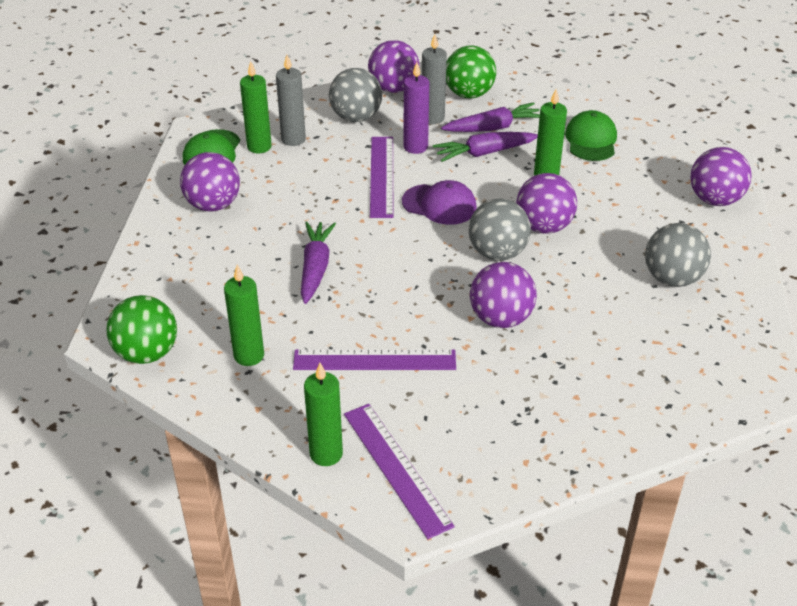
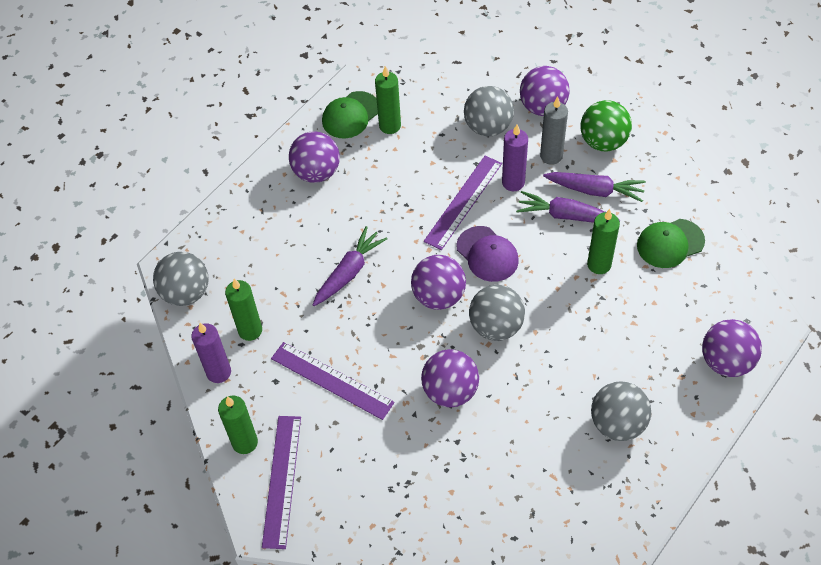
camera: 35 degrees right, 15 degrees up
green ball [106,295,177,364] -> grey ball [153,252,208,306]
grey candle [276,55,306,146] -> none
purple ball [516,173,577,234] -> purple ball moved to [411,255,466,310]
green cap [565,110,617,161] -> green cap turned 150 degrees counterclockwise [637,219,705,268]
none -> purple candle [191,323,231,383]

